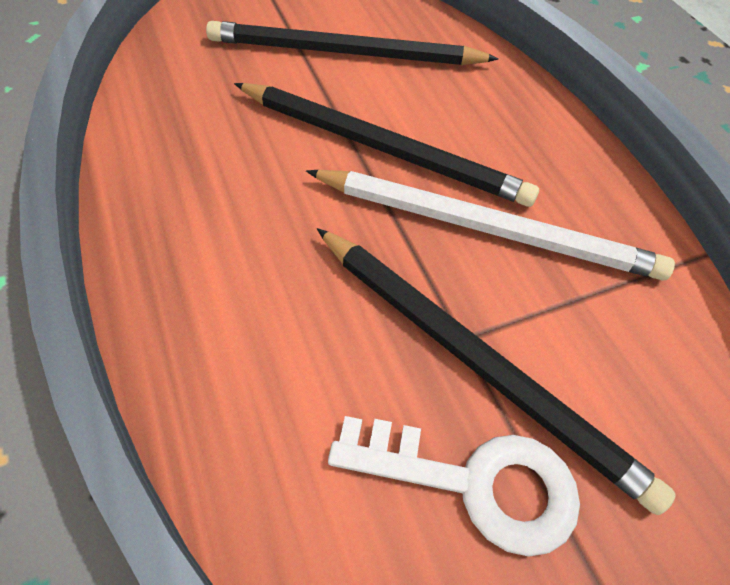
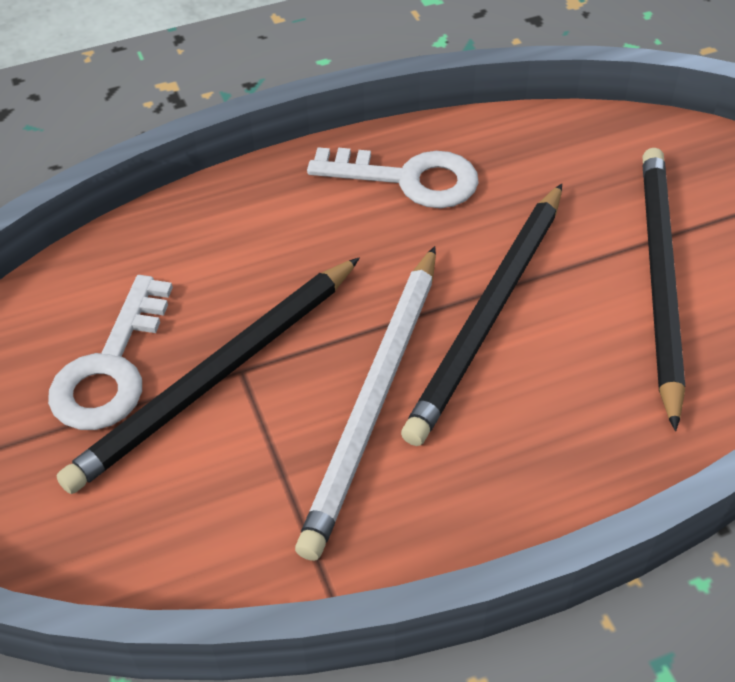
camera: 95 degrees right, 5 degrees down
none -> white key [307,147,479,208]

